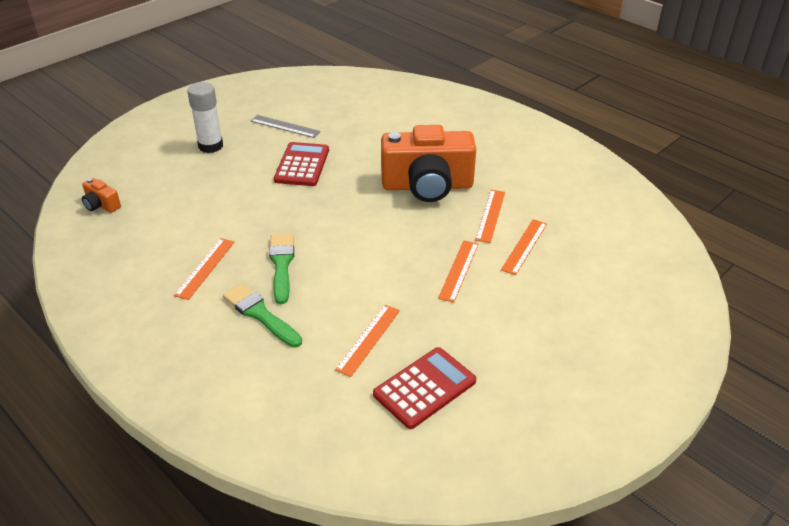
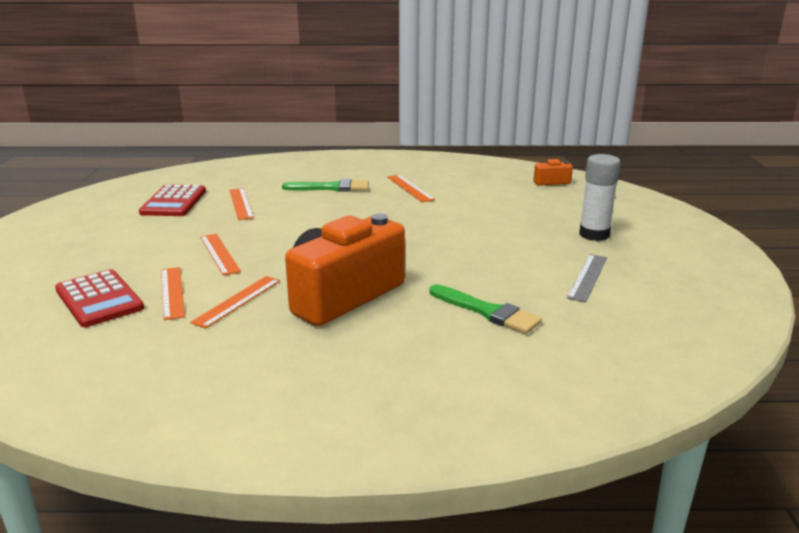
camera: 135 degrees right, 15 degrees down
grey ruler [251,115,320,138] -> grey ruler turned 45 degrees counterclockwise [567,254,607,302]
green brush [269,234,294,304] -> green brush moved to [430,284,542,334]
red calculator [274,142,329,186] -> red calculator moved to [55,269,144,327]
orange ruler [475,190,505,243] -> orange ruler turned 60 degrees clockwise [190,276,281,329]

